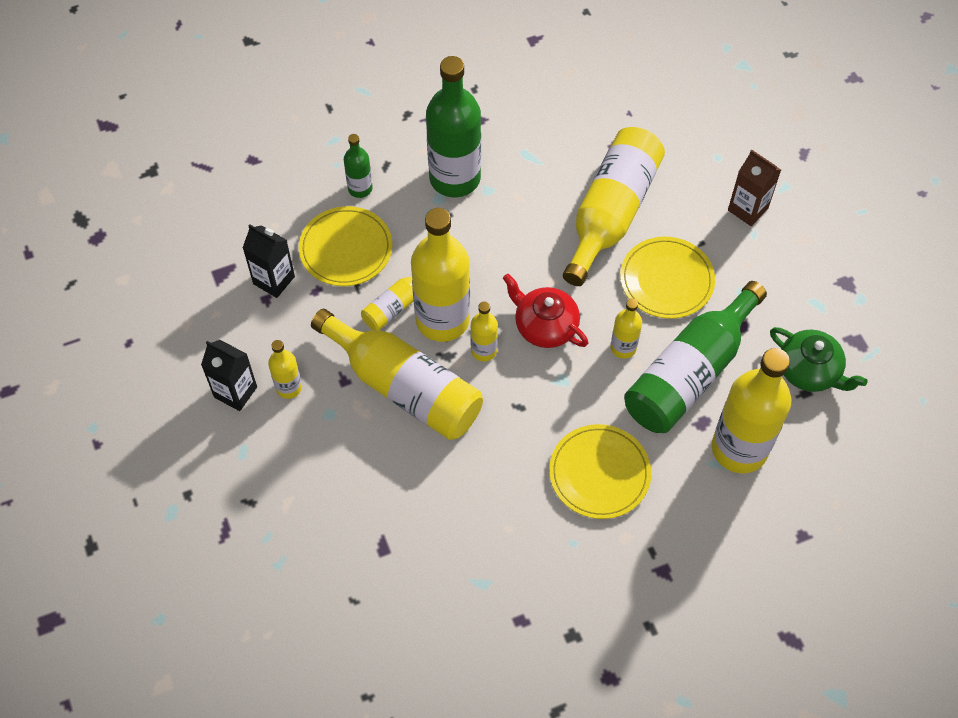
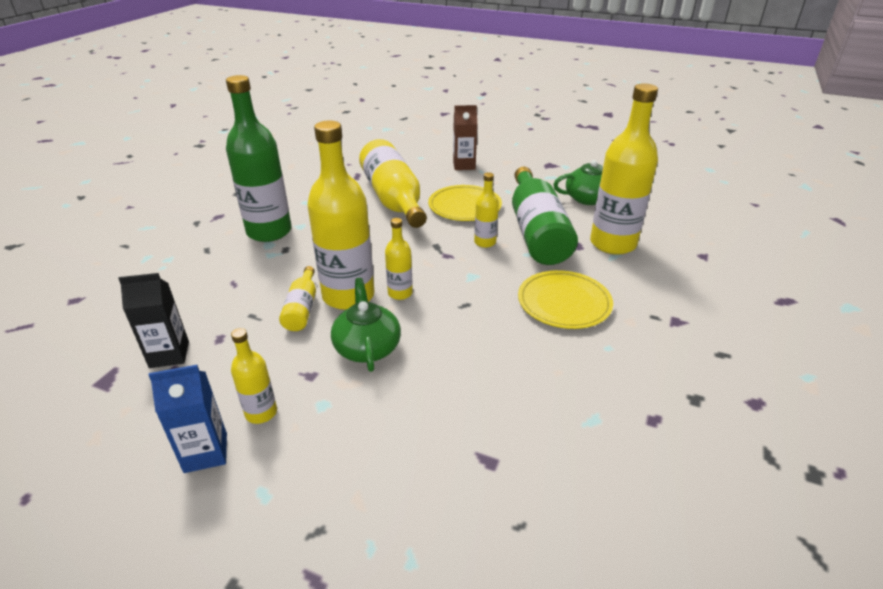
camera: 45 degrees left, 25 degrees down
black carton [201,340,257,411] -> blue carton [149,365,227,473]
yellow plate [299,206,392,286] -> none
yellow bottle [311,309,483,440] -> green teapot [331,278,401,372]
green bottle [344,134,373,198] -> none
red teapot [503,274,588,348] -> none

